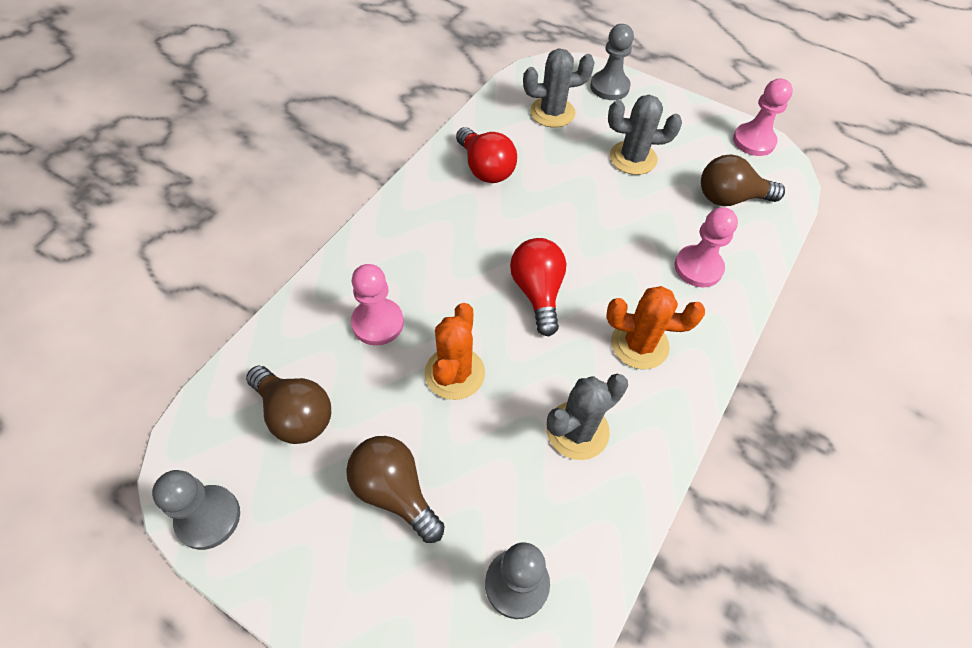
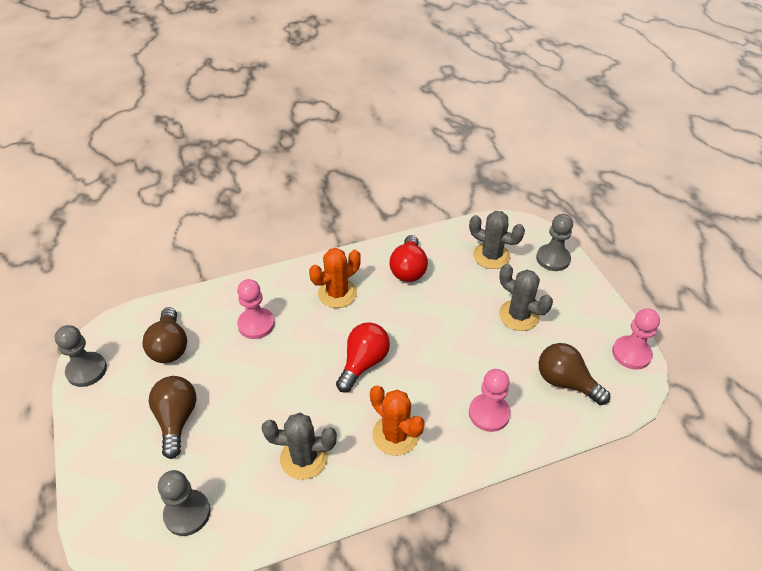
camera: 40 degrees right, 10 degrees down
orange cactus [425,303,485,400] -> orange cactus moved to [309,248,361,308]

